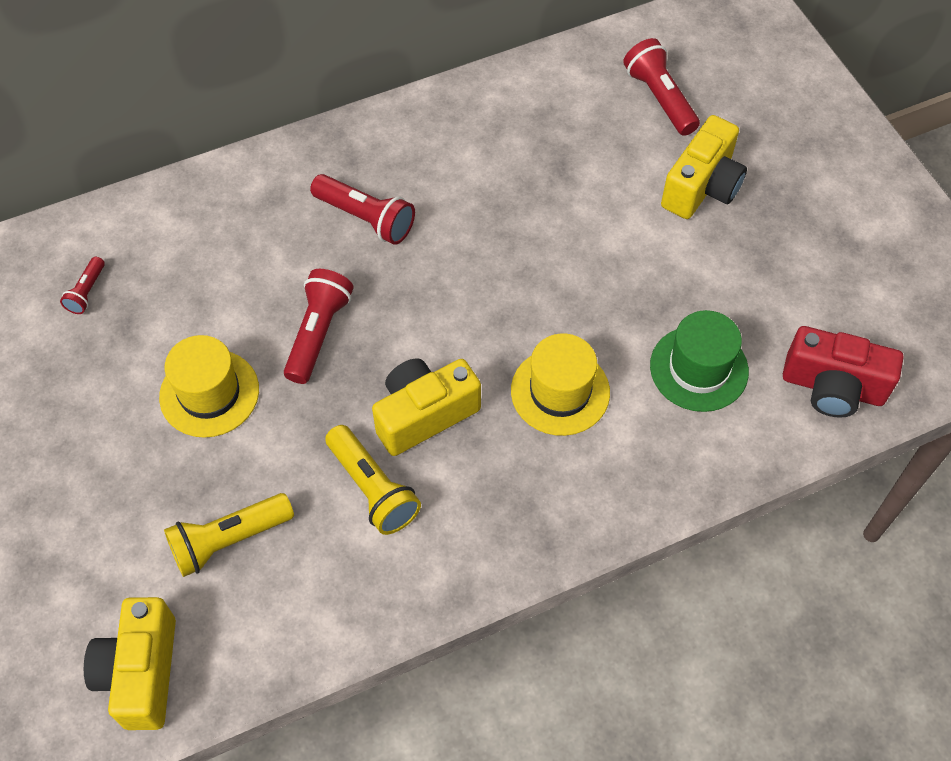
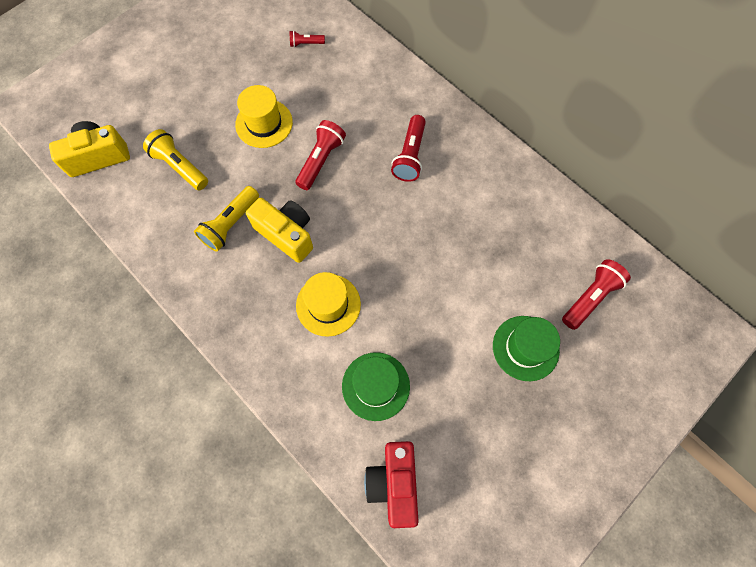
camera: 70 degrees right, 10 degrees up
red flashlight [284,269,353,384] -> red flashlight turned 60 degrees counterclockwise [295,120,346,190]
yellow camera [661,115,747,219] -> green hat [493,316,560,381]

